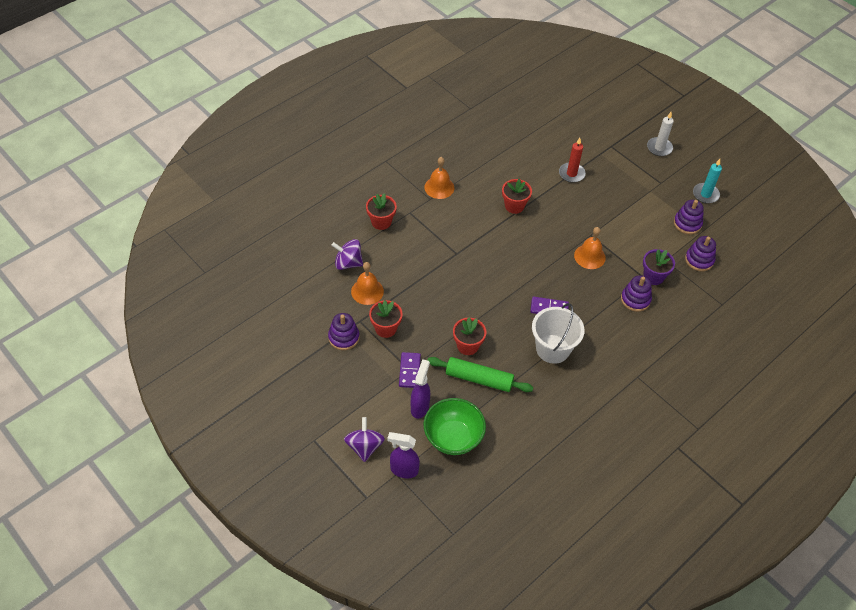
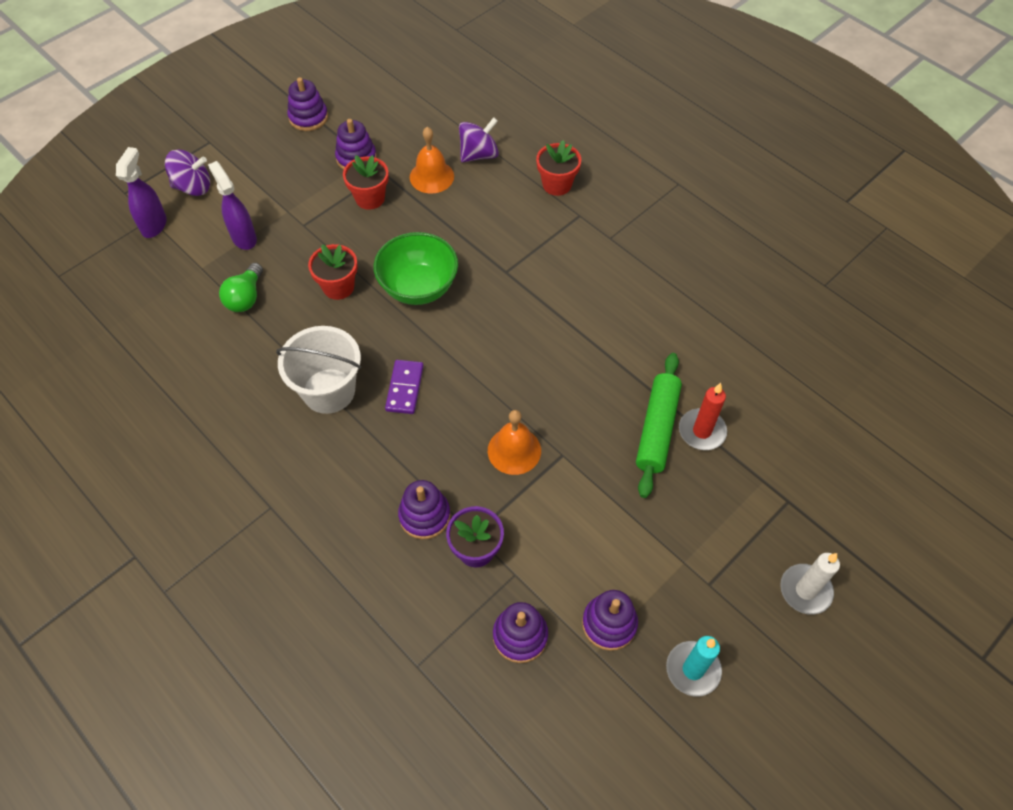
camera: 90 degrees right, 5 degrees up
purple spinning top [332,239,363,270] -> purple spinning top turned 45 degrees clockwise [459,117,499,162]
purple domino [399,352,421,388] -> none
purple spray bottle [411,359,430,419] -> purple spray bottle turned 135 degrees counterclockwise [208,161,257,250]
green bowl [423,398,486,455] -> green bowl moved to [373,232,458,305]
orange bell [424,157,454,199] -> none
green rolling pin [427,357,533,392] -> green rolling pin moved to [636,353,682,498]
red flower pot [502,179,532,214] -> none
none -> green light bulb [219,263,263,312]
none -> purple stacking toy [287,77,328,131]

